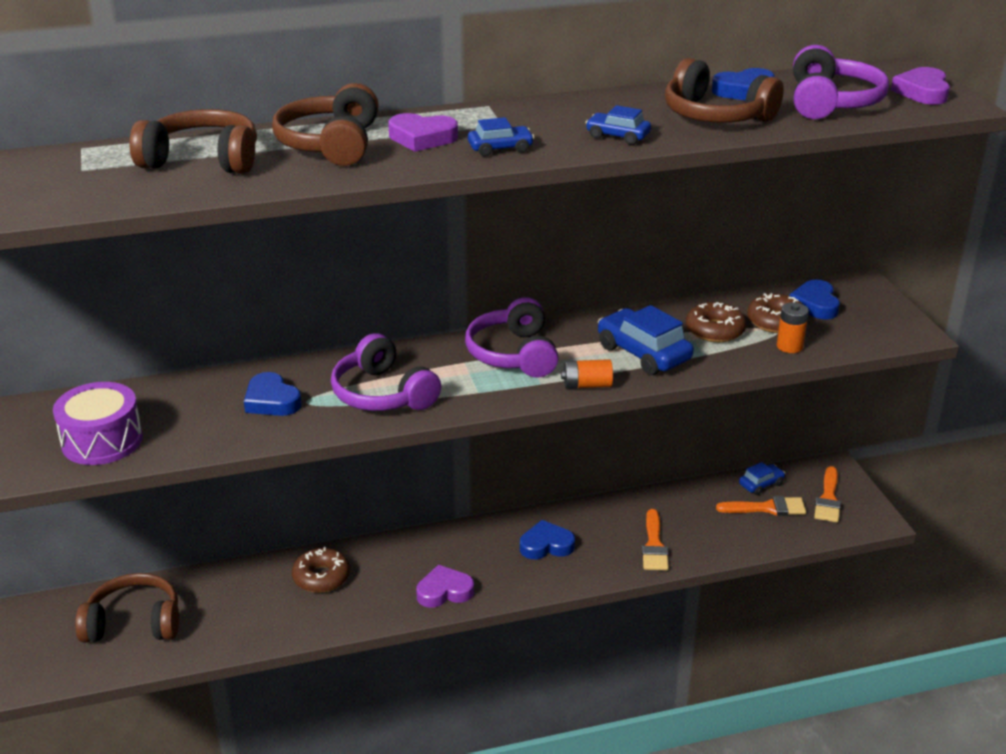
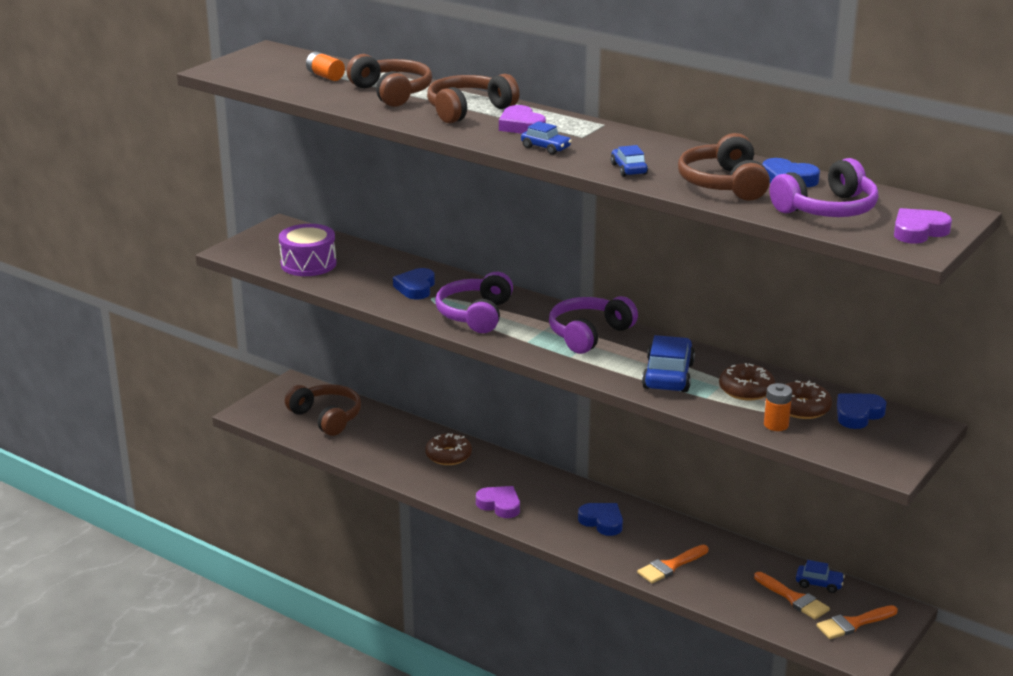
camera: 50 degrees right, 5 degrees down
orange battery [561,359,613,389] -> orange battery moved to [306,52,345,81]

